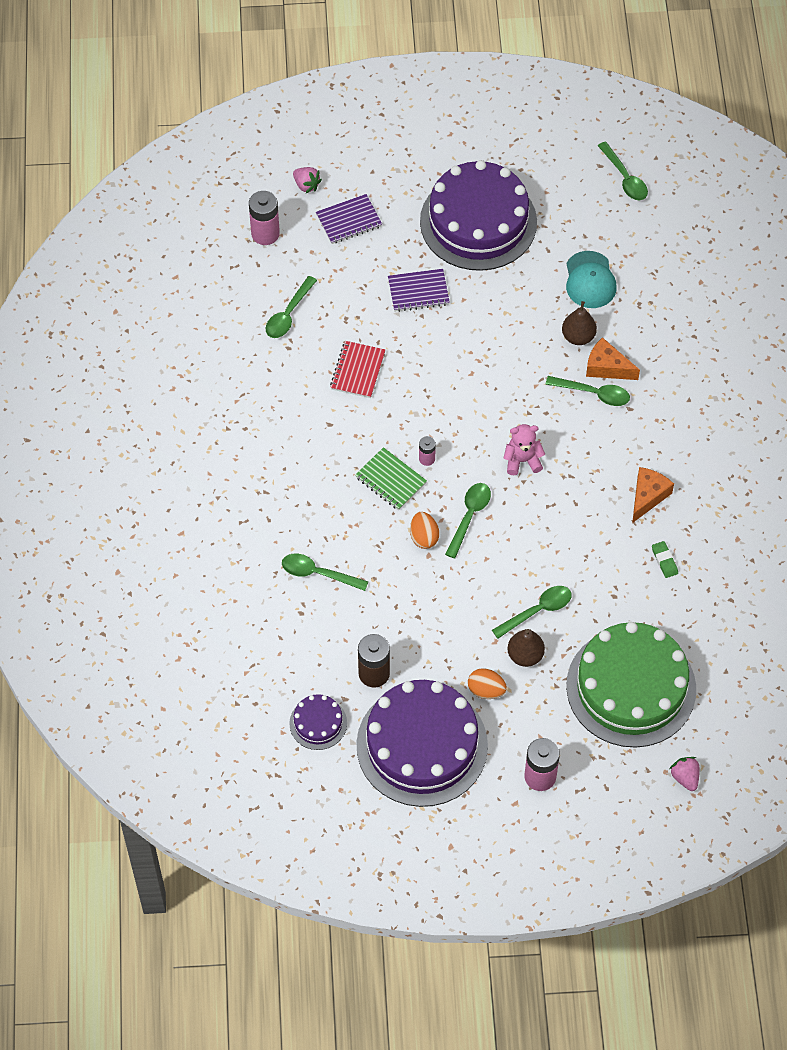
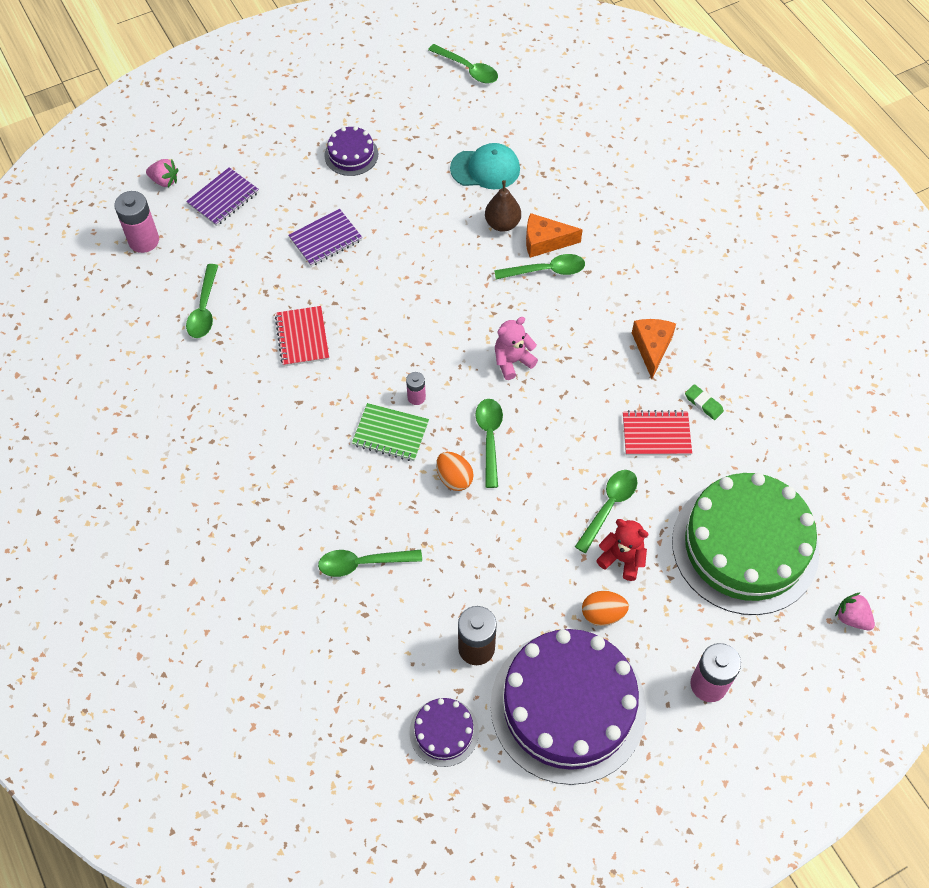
camera: 25 degrees left, 0 degrees up
purple cake [420,160,537,271] -> purple cake [324,126,378,176], size x0.44
brown pear [507,629,545,667] -> red teddy bear [596,519,649,581]
turquoise cap [566,251,617,308] -> turquoise cap turned 60 degrees counterclockwise [450,143,520,189]
none -> red notebook [623,410,692,456]

